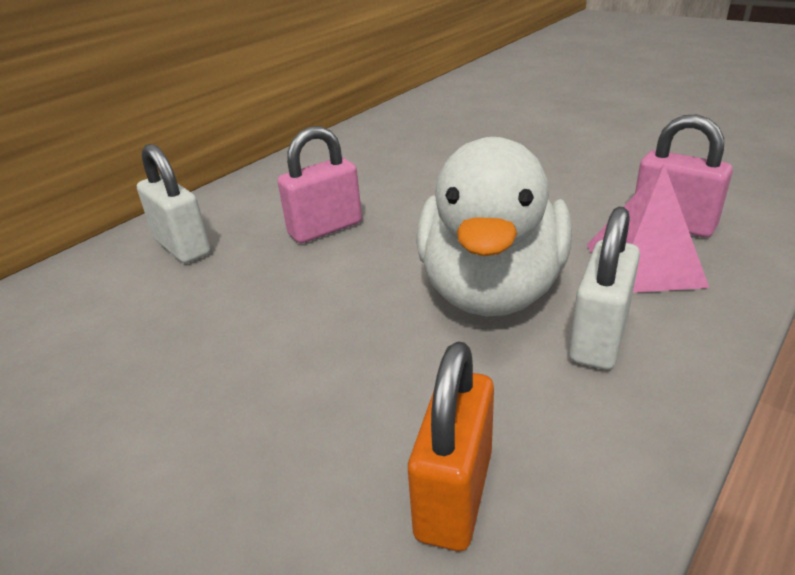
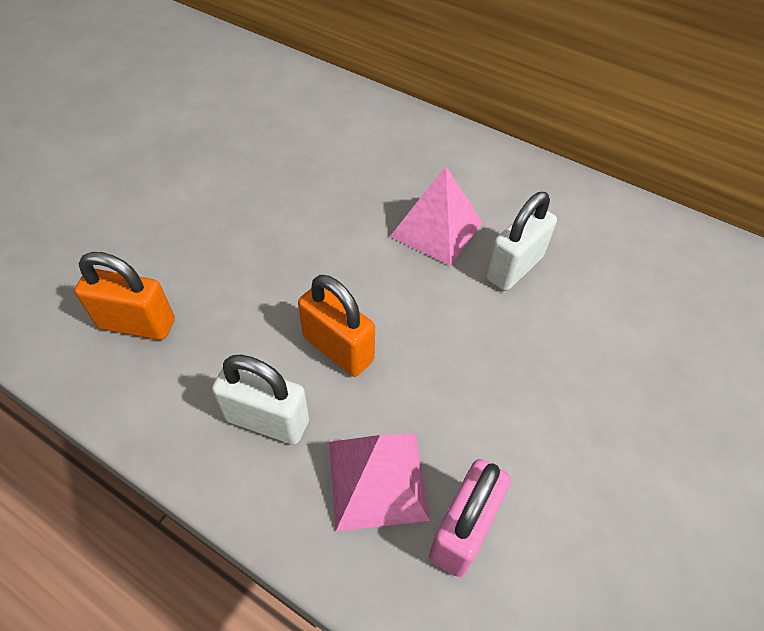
camera: 80 degrees right, 20 degrees up
white padlock [137,144,210,263] -> white padlock moved to [485,192,557,291]
pink padlock [278,126,362,243] -> pink pyramid [390,166,483,266]
white duck [416,137,572,316] -> orange padlock [298,275,375,377]

